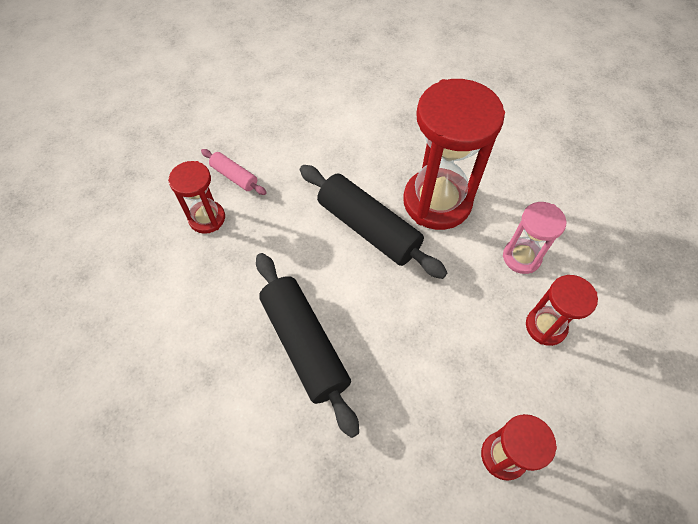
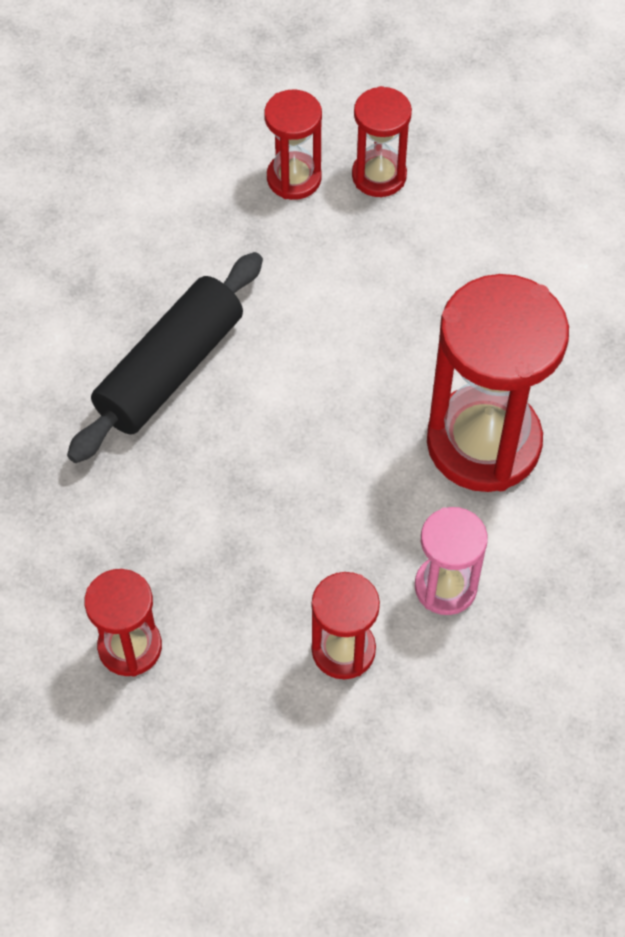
camera: 65 degrees right, 0 degrees up
pink rolling pin [201,149,267,195] -> red hourglass [352,86,412,197]
black rolling pin [300,165,448,279] -> none

